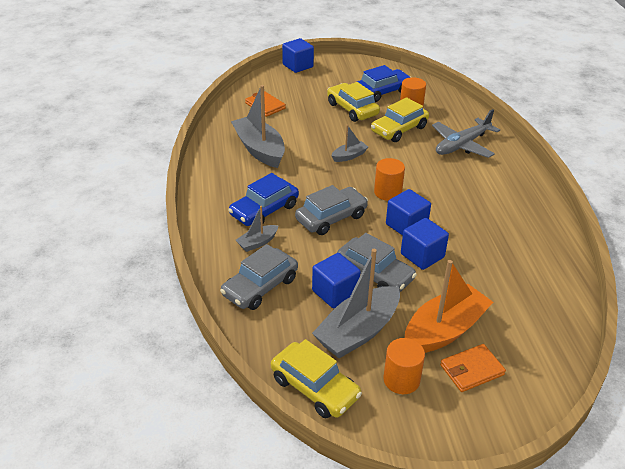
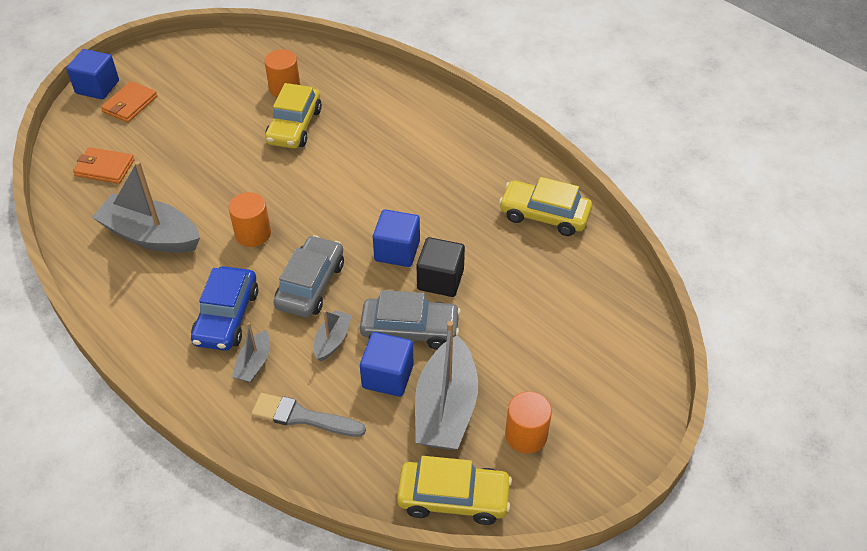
camera: 35 degrees left, 10 degrees up
grey car [220,244,298,310] -> grey brush [252,393,366,437]
yellow car [327,82,380,122] -> yellow car moved to [499,177,592,236]
grey boat [331,125,368,162] -> grey boat moved to [314,310,352,362]
blue car [357,65,411,102] -> none
orange cylinder [374,158,405,201] -> orange cylinder moved to [229,192,271,247]
blue cube [401,218,449,270] -> black cube [417,237,465,297]
orange boat [405,260,493,353] -> none
grey plane [432,109,500,158] -> none
orange wallet [440,344,506,392] -> orange wallet moved to [101,81,157,122]

